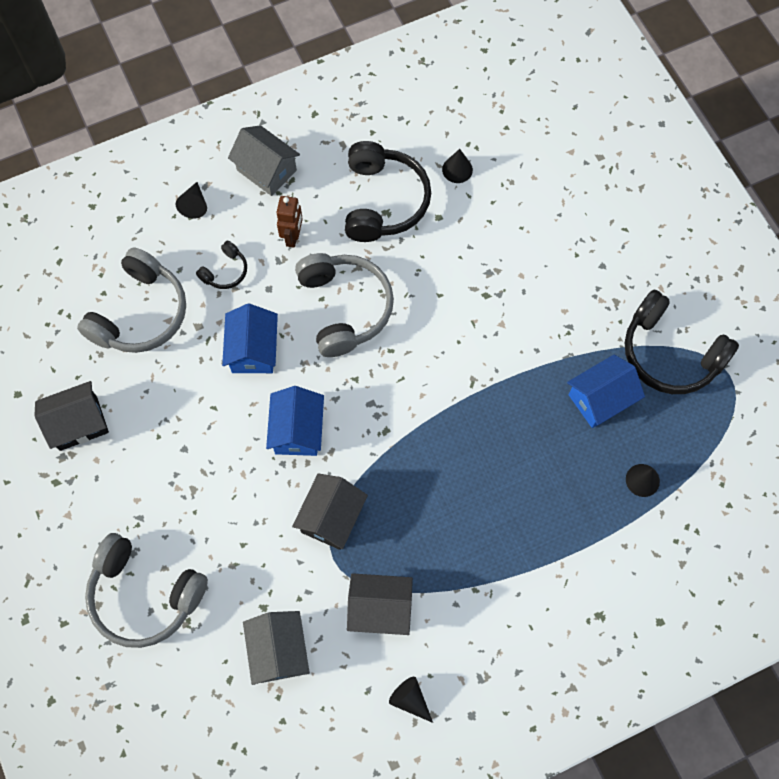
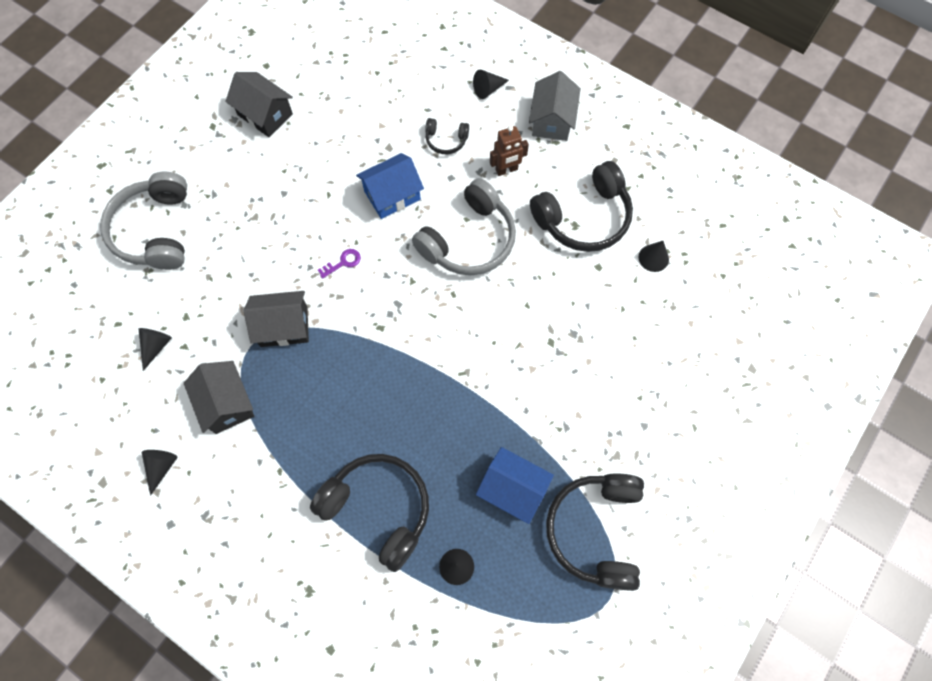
camera: 60 degrees right, 0 degrees up
grey headphones [77,247,186,353] -> none
grey house [243,611,310,685] -> black cone [139,328,172,371]
blue house [266,386,324,456] -> purple key [318,249,361,279]
none -> black headphones [310,454,429,572]

